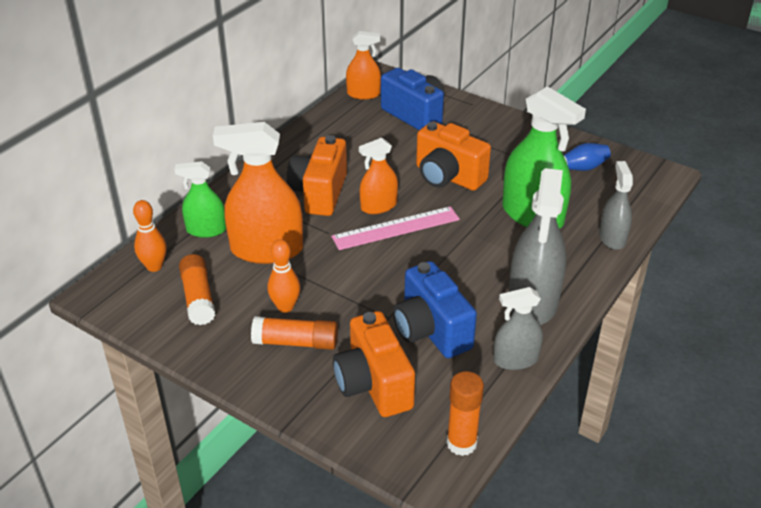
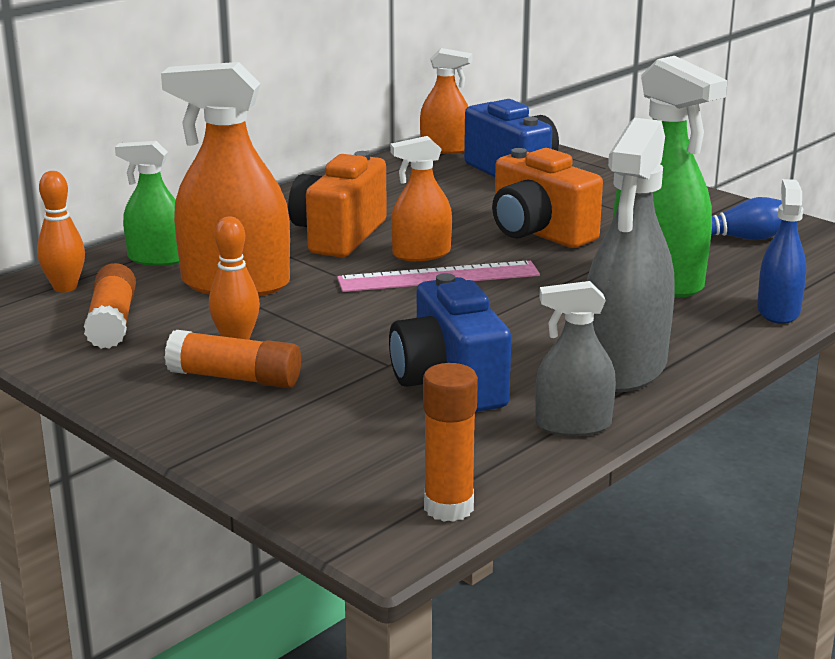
camera: 10 degrees right, 15 degrees down
orange camera [333,311,415,417] -> none
grey spray bottle [599,161,633,250] -> blue spray bottle [757,179,806,324]

